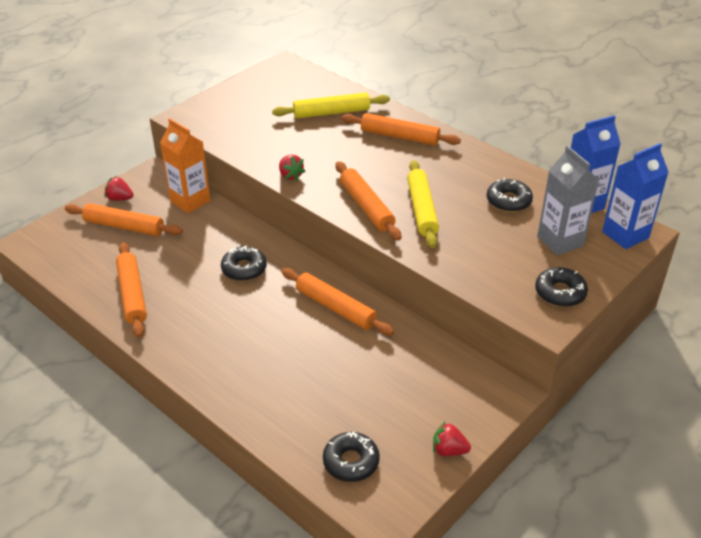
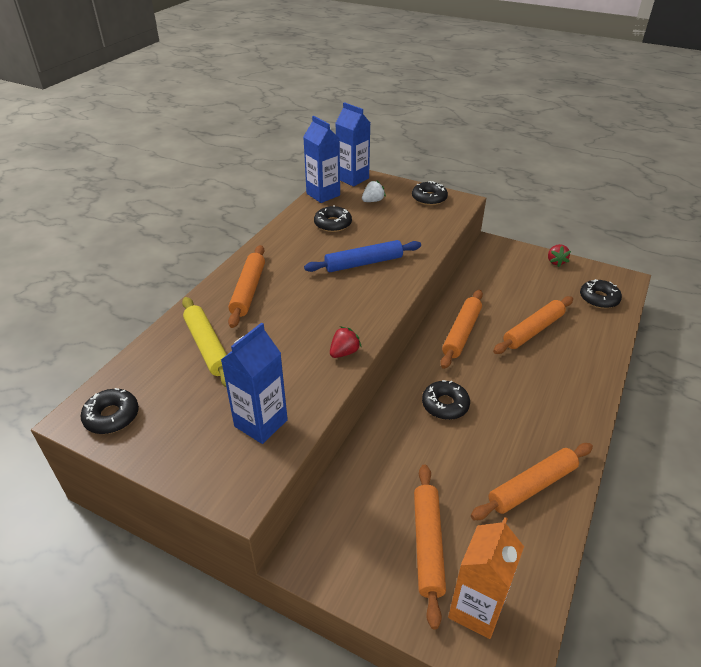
camera: 105 degrees left, 0 degrees up
red strawberry [104,176,133,201] -> none
orange carton [160,118,210,213] -> orange carton moved to [448,517,524,639]
orange rolling pin [335,161,402,241] -> orange rolling pin moved to [493,296,573,354]
yellow rolling pin [407,160,439,248] -> blue rolling pin [304,240,421,272]
grey carton [537,146,599,255] -> white strawberry [362,180,386,202]
none -> black donut [81,388,139,434]
none -> blue carton [221,322,288,444]

